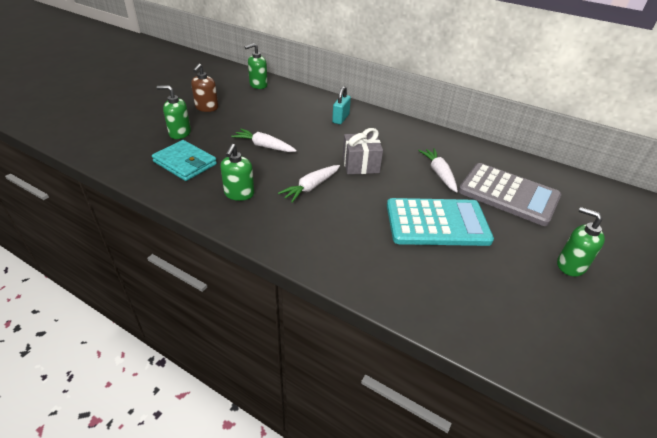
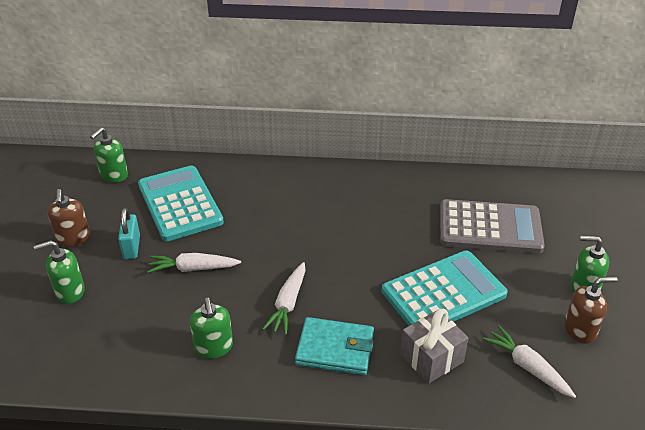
camera: 25 degrees left, 0 degrees up
turquoise wallet [152,140,217,181] -> turquoise wallet moved to [295,317,374,375]
turquoise padlock [332,86,351,124] -> turquoise padlock moved to [118,208,140,259]
grey gift [343,128,383,174] -> grey gift moved to [400,309,469,383]
white carrot [418,148,458,192] -> white carrot moved to [483,325,576,398]
none -> turquoise calculator [138,165,224,241]
none -> brown soap dispenser [565,277,617,344]

